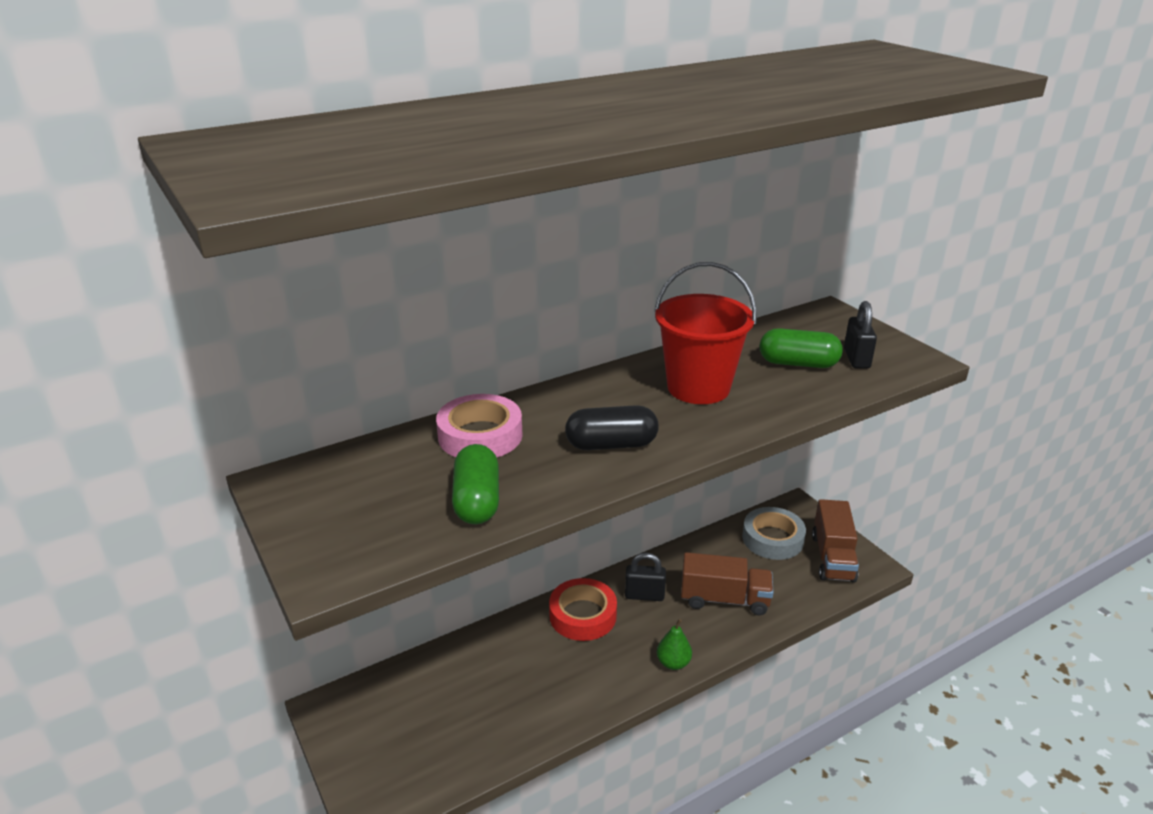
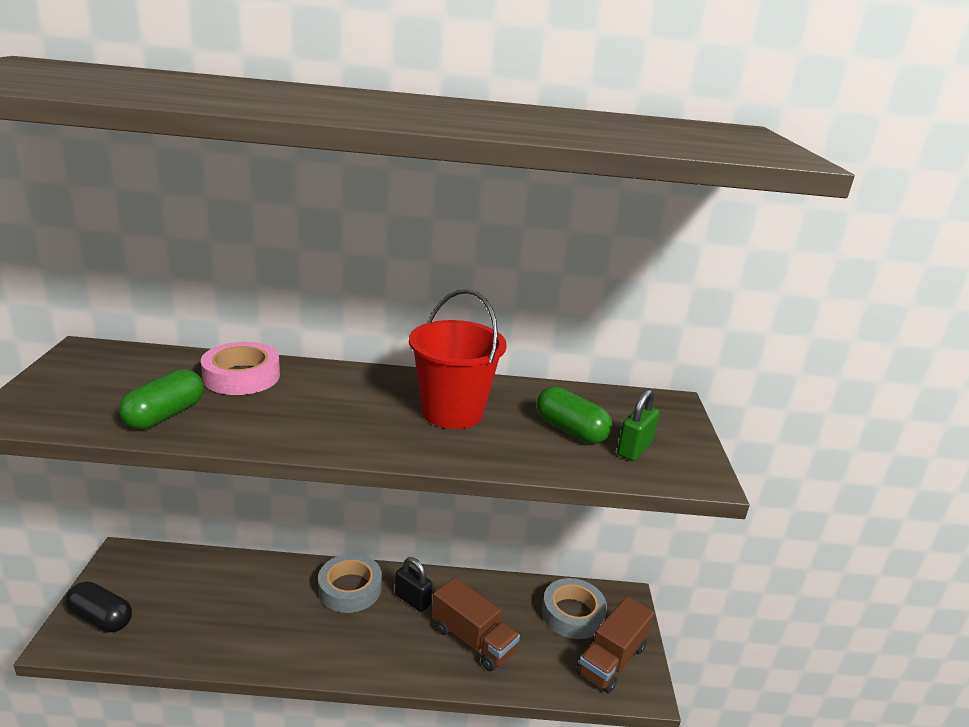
camera: 30 degrees right, 5 degrees down
red tape [549,578,617,641] -> grey tape [318,554,382,613]
black capsule [565,405,659,450] -> black capsule moved to [66,582,132,632]
green pear [657,619,692,670] -> none
black padlock [844,301,877,369] -> green padlock [617,389,659,461]

